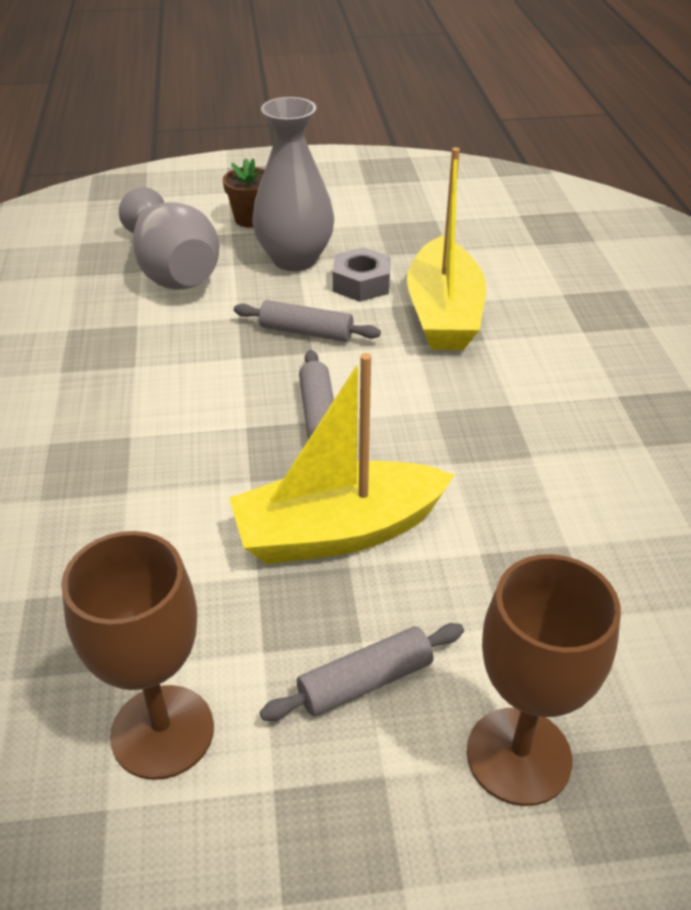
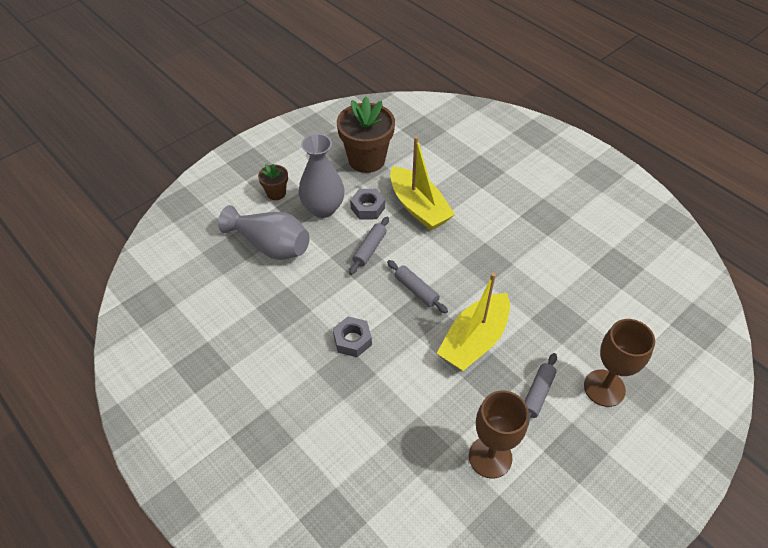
camera: 35 degrees left, 10 degrees up
grey rolling pin [234,300,381,342] -> grey rolling pin turned 45 degrees counterclockwise [349,217,389,275]
none -> grey nut [333,316,372,357]
none -> brown flower pot [337,97,395,173]

